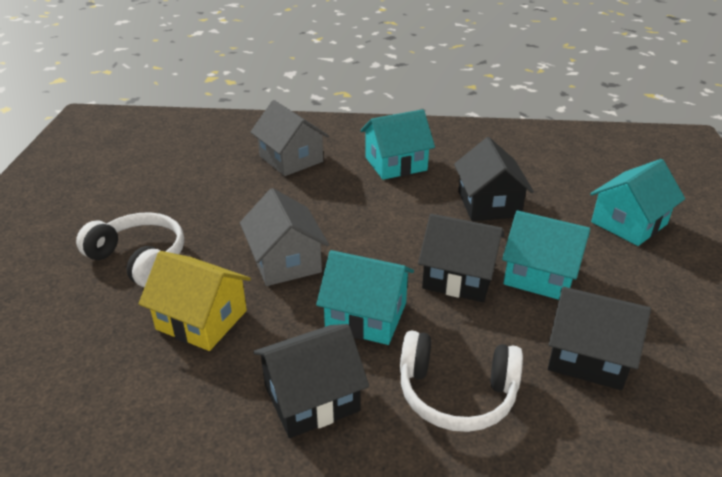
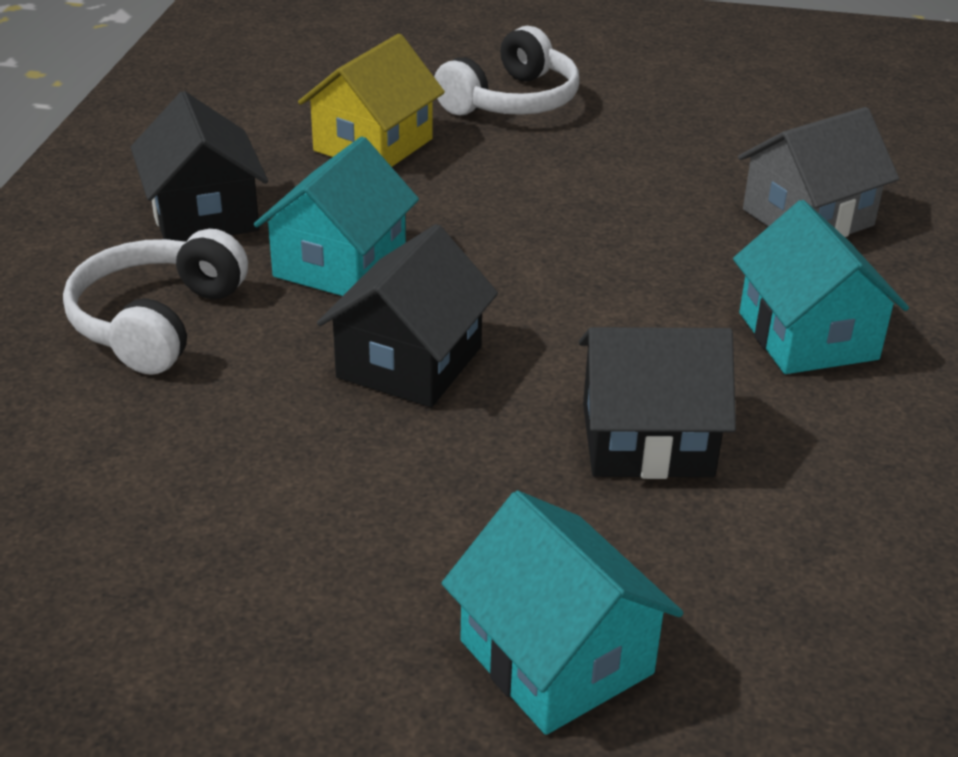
camera: 95 degrees right, 0 degrees up
grey house [240,188,329,286] -> none
turquoise house [502,210,590,300] -> none
black house [548,287,651,390] -> none

